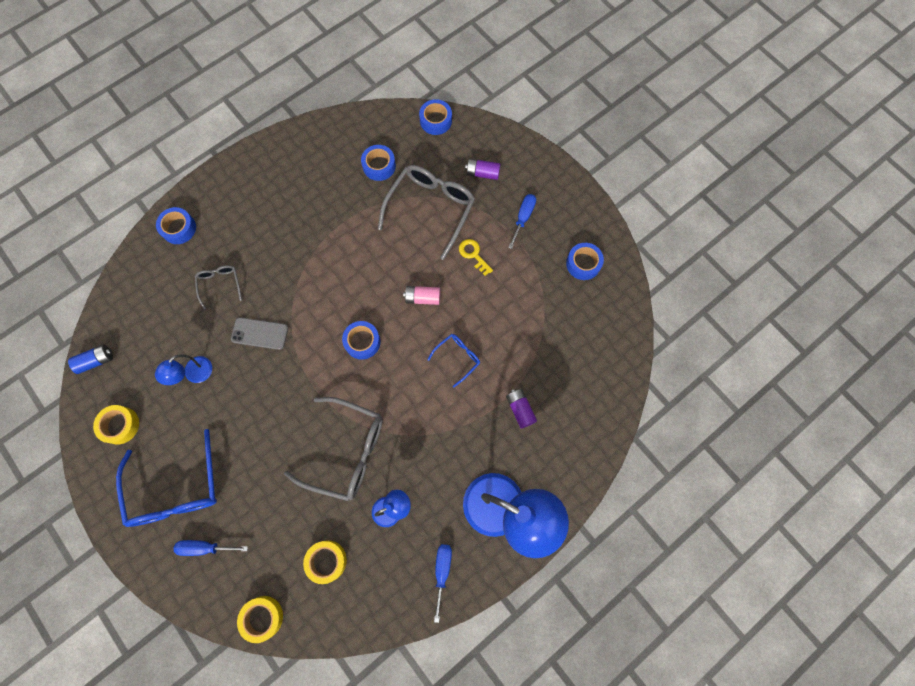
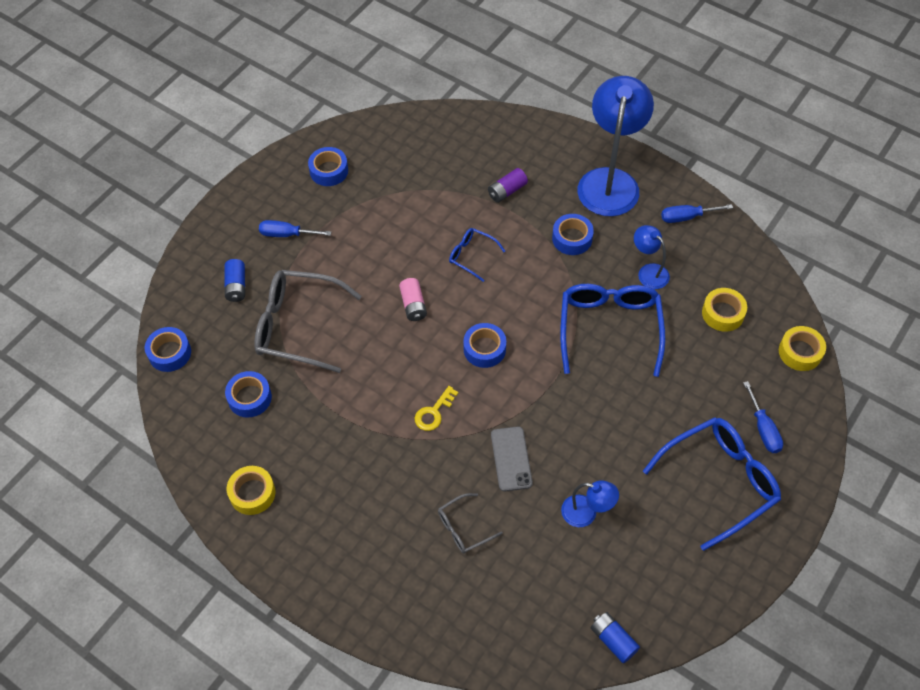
camera: 105 degrees left, 15 degrees down
yellow tape [93,405,139,444] -> yellow tape moved to [227,466,275,515]
blue tape [156,207,196,244] -> blue tape moved to [552,214,594,255]
grey glasses [284,397,383,501] -> blue glasses [560,284,666,377]
yellow key [459,239,493,276] -> yellow key moved to [415,386,458,431]
purple battery [465,159,500,180] -> blue battery [225,259,245,302]

